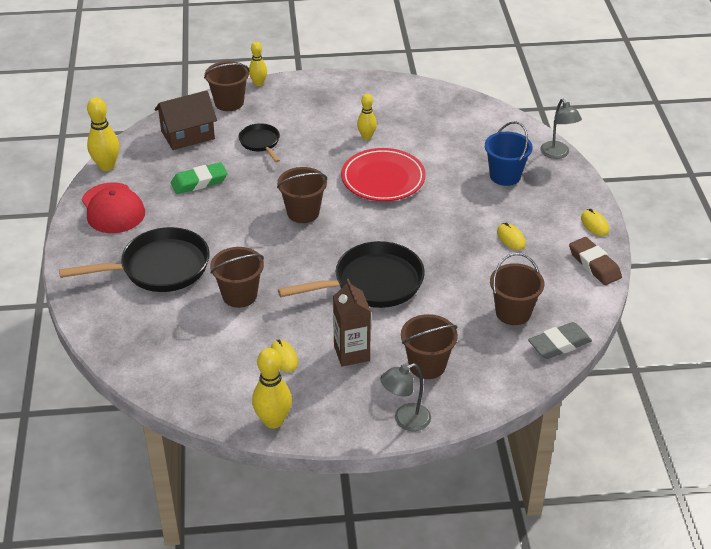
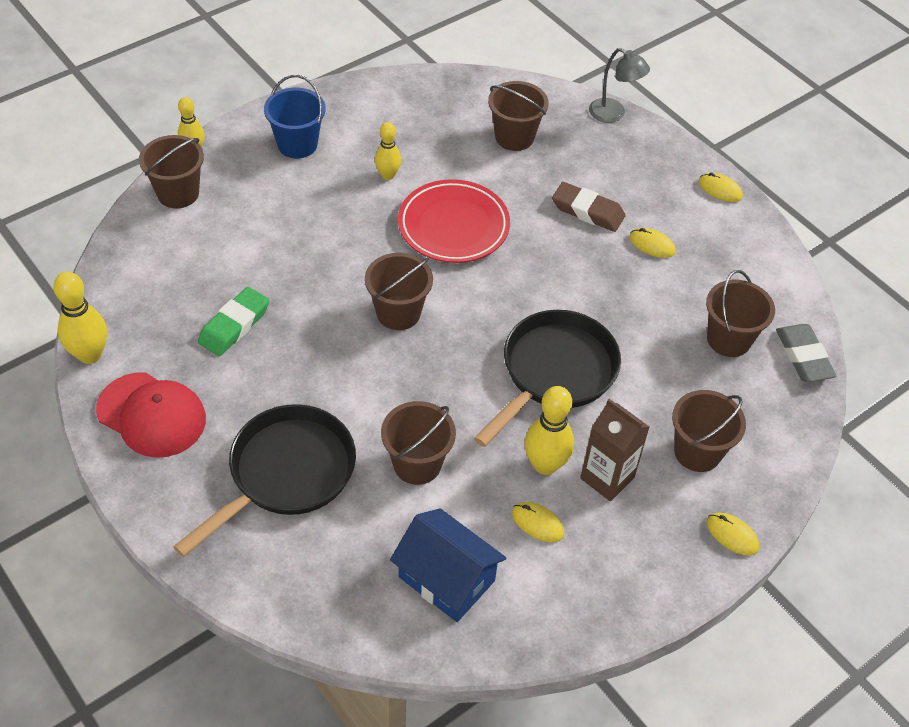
camera: 35 degrees left, 10 degrees up
brown house [155,90,217,150] -> none
black pan [238,123,280,162] -> none
yellow bowling pin [252,348,292,429] -> yellow bowling pin moved to [525,386,574,475]
grey lamp [380,363,431,431] -> yellow mouse [707,513,759,556]
blue bucket [485,121,533,186] -> blue bucket moved to [264,75,326,158]
grey eraser [528,322,592,359] -> grey eraser turned 45 degrees counterclockwise [776,324,836,382]
brown eraser [569,237,622,285] -> brown eraser moved to [552,182,625,232]
none -> blue house [390,508,506,622]
none -> brown bucket [488,81,549,151]

